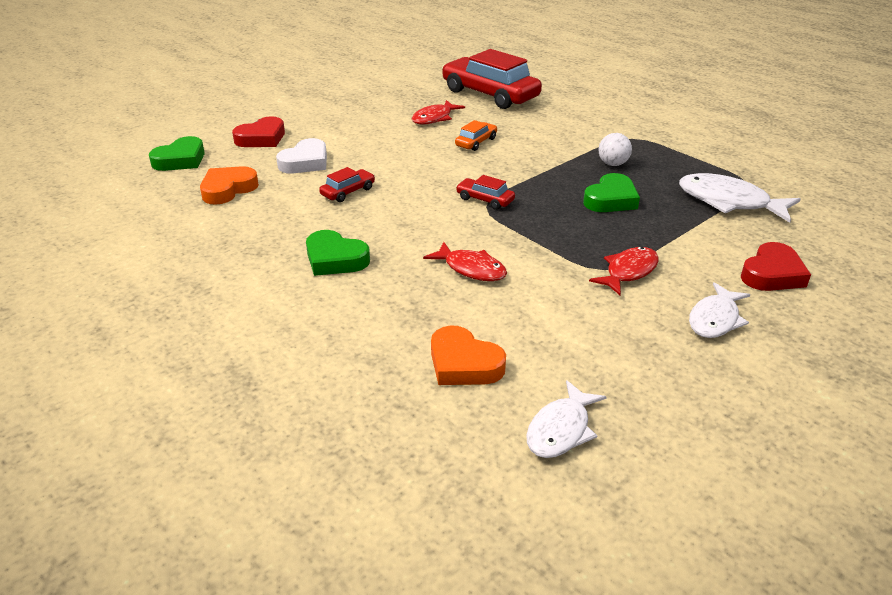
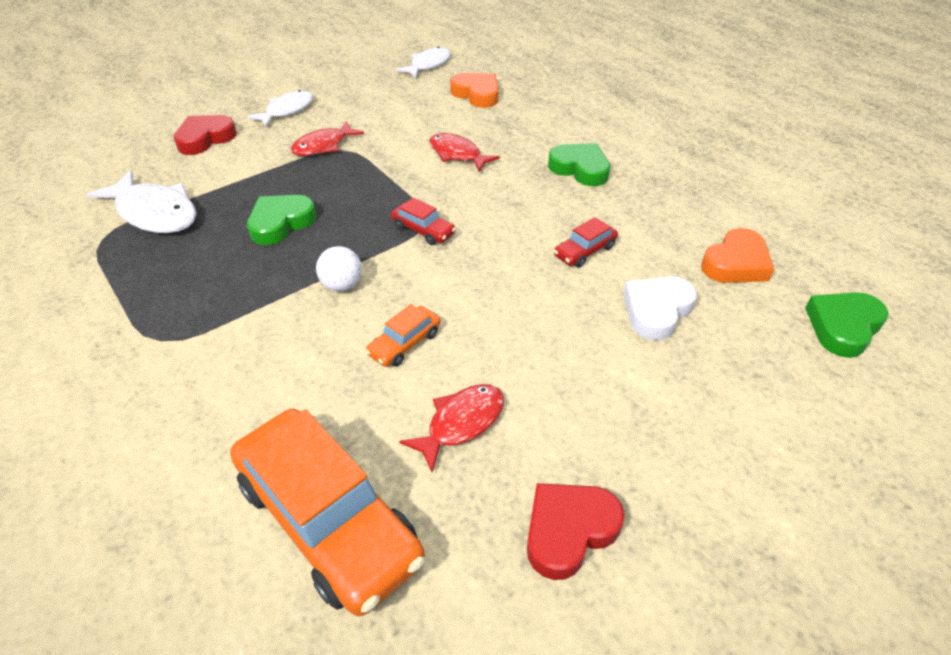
camera: 175 degrees left, 10 degrees up
red heart [232,116,285,147] -> red heart moved to [527,483,625,580]
red car [442,49,542,109] -> orange car [230,409,425,616]
white ball [598,133,632,166] -> white ball moved to [316,246,362,291]

